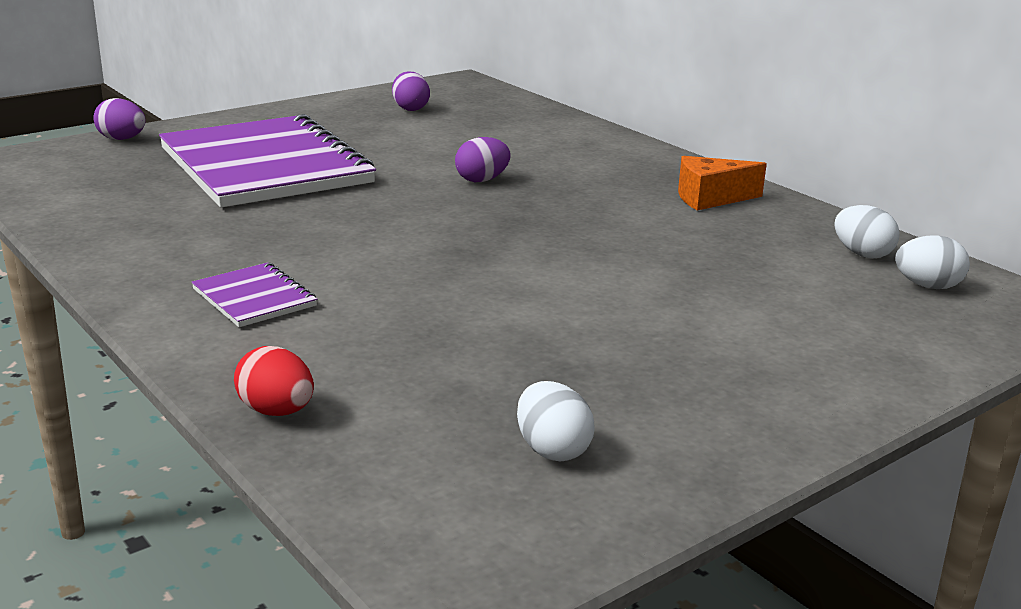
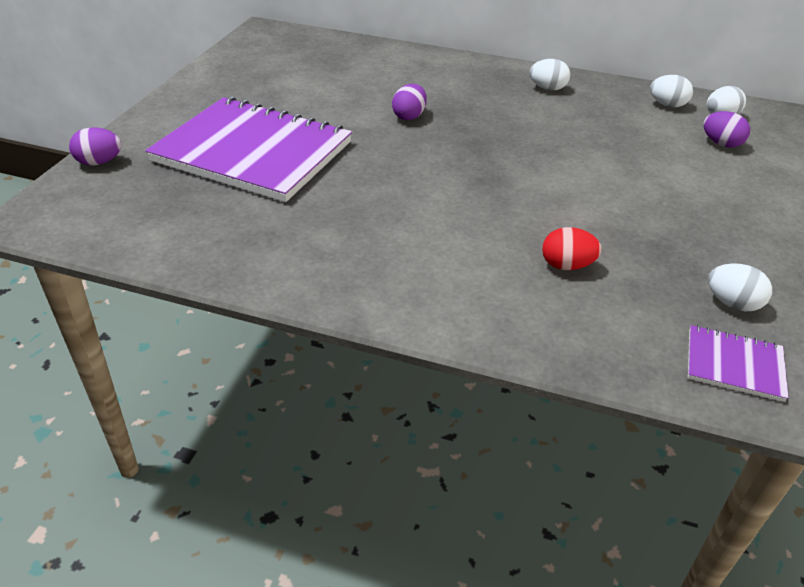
camera: 35 degrees left, 15 degrees up
purple notebook [192,262,317,327] -> purple notebook moved to [688,325,789,402]
red egg [234,346,314,416] -> red egg moved to [542,227,602,270]
purple egg [392,71,430,111] -> purple egg moved to [703,111,750,148]
orange cheese [678,156,767,211] -> white egg [529,59,570,90]

